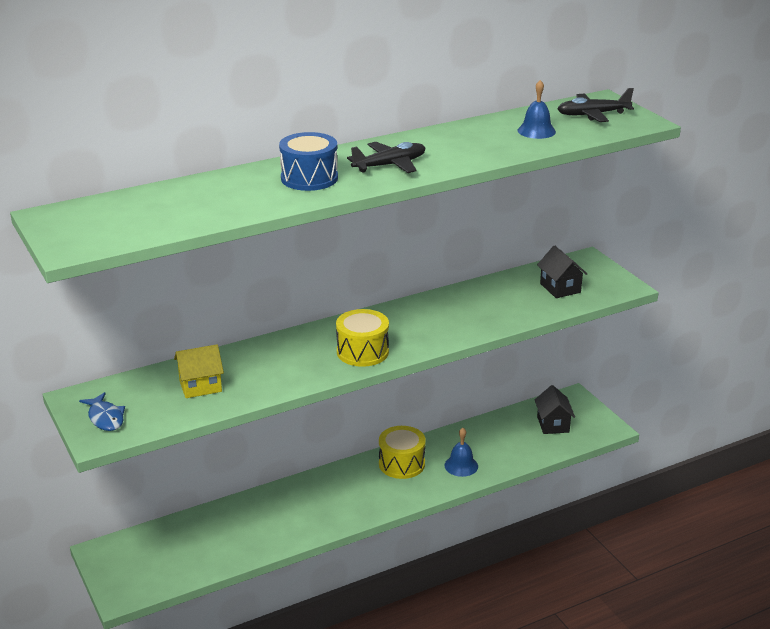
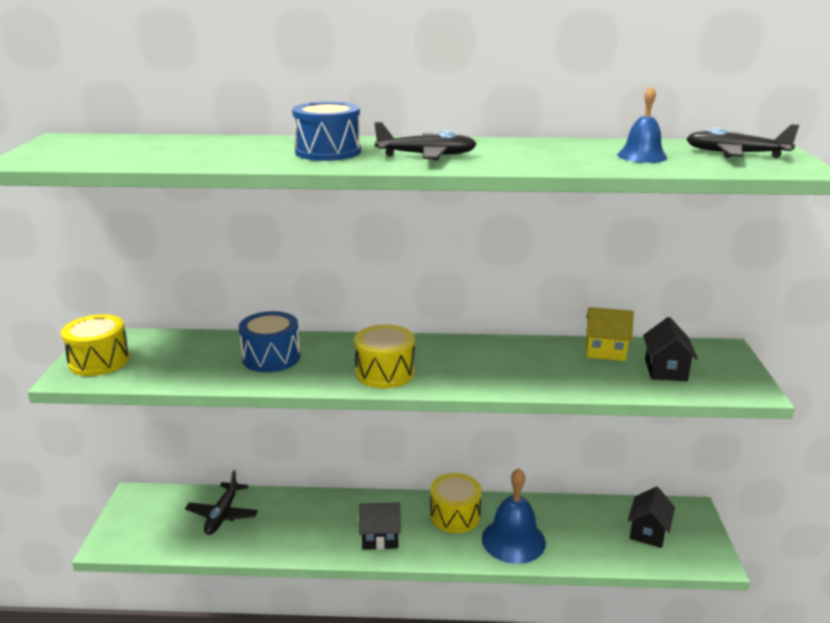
camera: 30 degrees right, 5 degrees down
blue fish [79,392,125,431] -> yellow drum [61,314,130,376]
yellow house [174,344,224,398] -> yellow house moved to [586,307,634,361]
blue bell [444,428,478,477] -> blue bell [482,468,546,564], size x1.65
none -> black plane [185,470,258,535]
none -> blue drum [239,311,300,372]
none -> black house [359,502,401,550]

